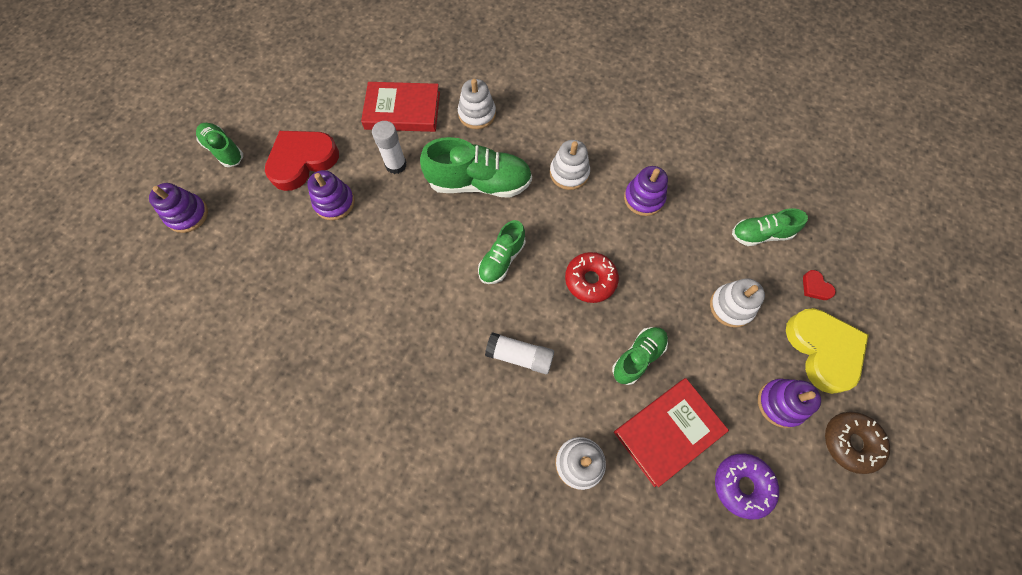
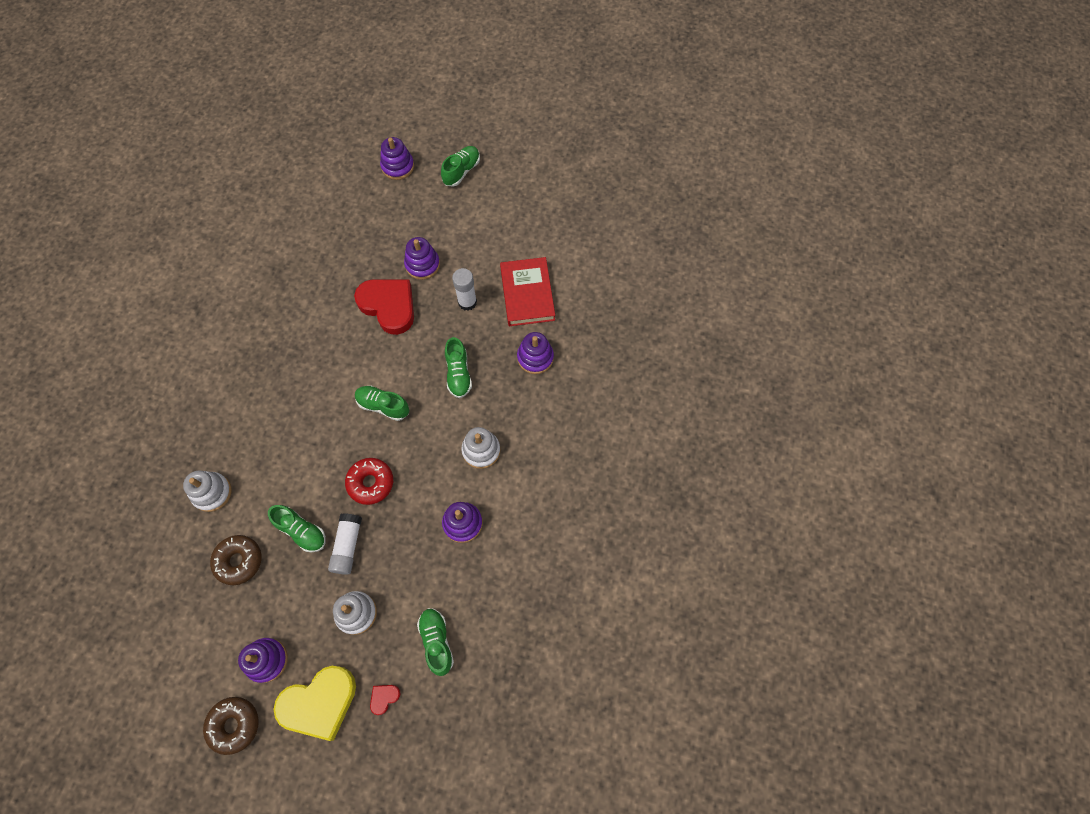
camera: 80 degrees right, 0 degrees up
red heart [265,131,339,191] -> red heart moved to [354,279,414,335]
green shoe [420,137,532,198] -> green shoe [445,337,472,398], size x0.60
white stacking toy [458,79,496,129] -> purple stacking toy [517,332,554,374]
white glue stick [485,332,554,374] -> white glue stick moved to [328,513,362,575]
red book [614,378,729,487] -> brown donut [210,535,261,585]
purple donut [715,453,779,520] -> none

